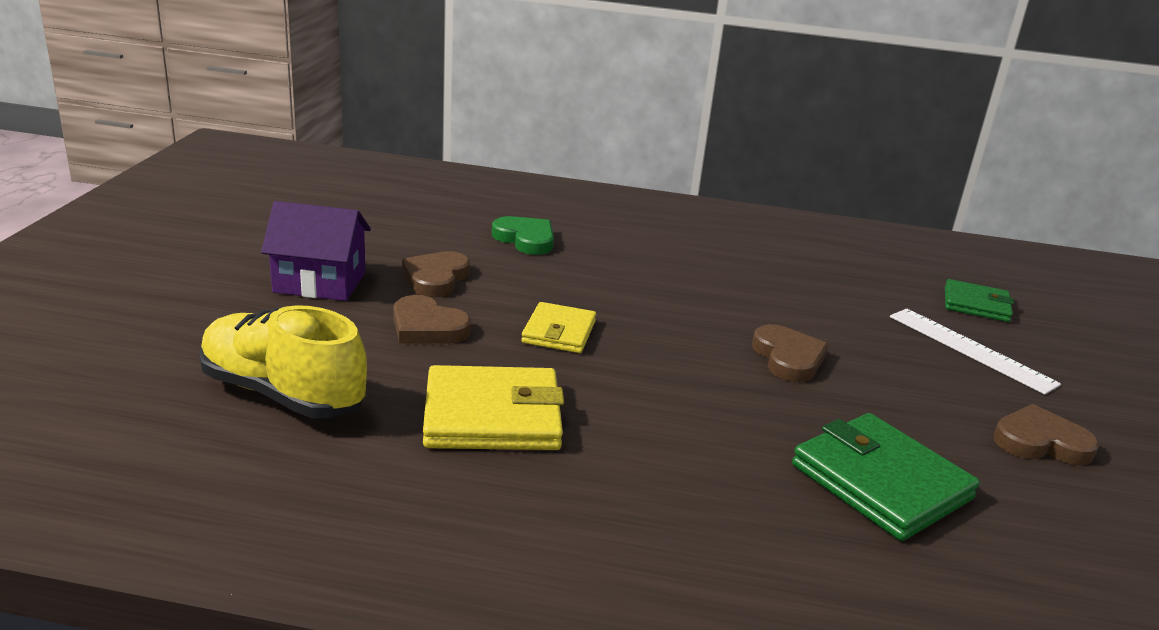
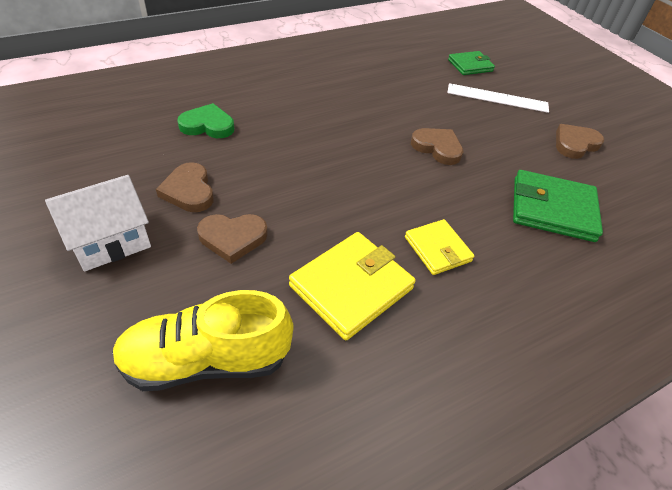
camera: 40 degrees left, 20 degrees up
purple house [261,201,371,301] -> white house [45,175,151,272]
yellow wallet [521,302,596,353] -> yellow wallet moved to [405,219,474,275]

